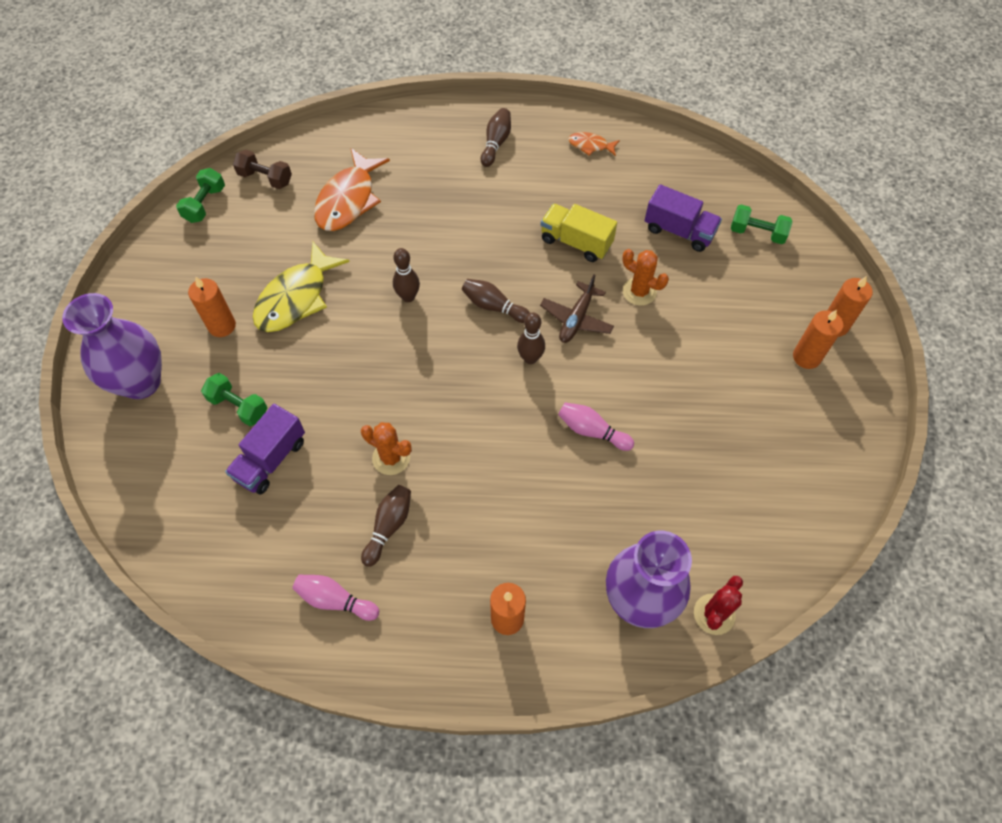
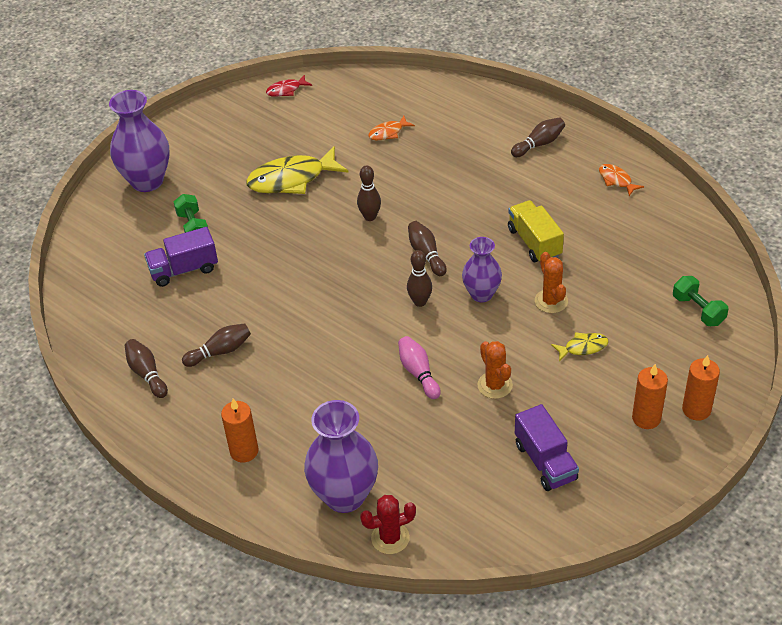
camera: 40 degrees right, 15 degrees down
green dumbbell [176,168,225,223] -> red fish [266,75,312,97]
orange candle [188,276,236,337] -> none
brown dumbbell [233,150,292,189] -> none
pink bowling pin [293,575,379,621] -> brown bowling pin [125,339,168,398]
orange fish [314,148,390,231] -> orange fish [368,116,415,141], size x0.49
orange cactus [361,422,412,475] -> orange cactus moved to [477,341,513,399]
brown plane [540,275,614,343] -> purple vase [462,237,502,302]
purple truck [644,184,722,252] -> purple truck moved to [515,404,579,491]
none -> yellow fish [551,332,609,361]

